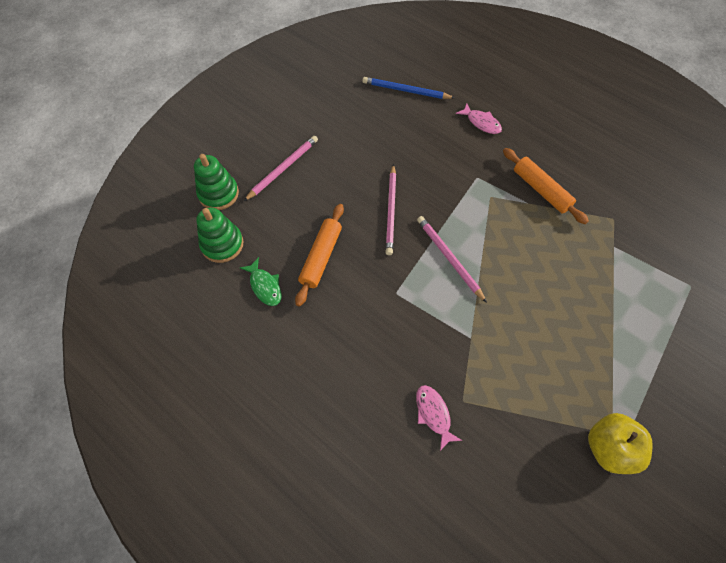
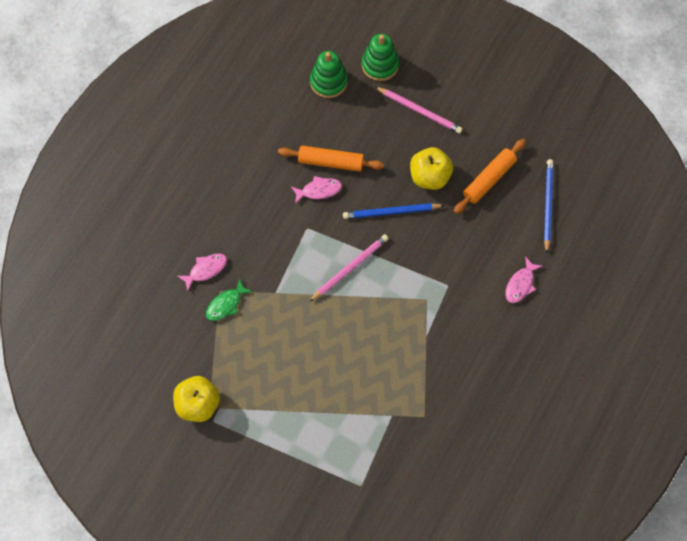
camera: 80 degrees right, 5 degrees up
green fish [240,257,281,306] -> green fish moved to [206,278,253,321]
pink pencil [386,164,396,255] -> blue pencil [343,203,445,219]
orange rolling pin [503,148,589,224] -> orange rolling pin moved to [454,139,526,214]
none -> pink fish [291,176,342,204]
none -> yellow apple [410,147,453,190]

